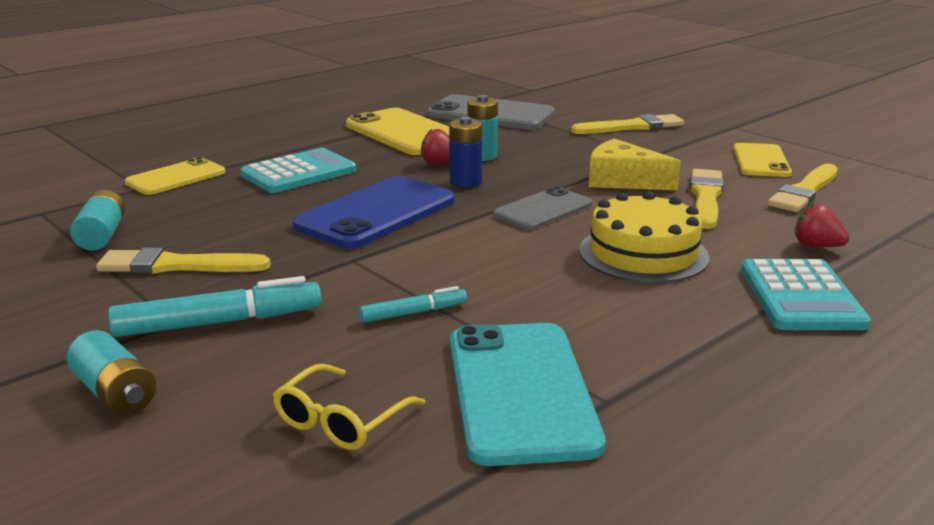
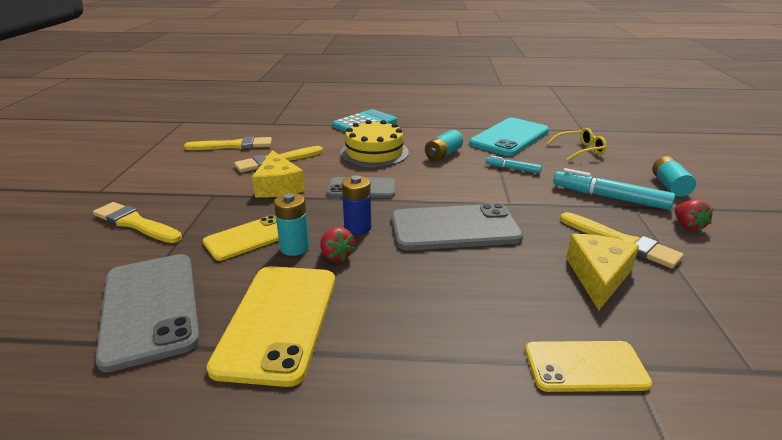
camera: 135 degrees left, 5 degrees up
turquoise battery [70,190,125,251] -> turquoise battery moved to [425,130,463,161]
turquoise calculator [240,148,356,193] -> none
blue phone [293,176,455,248] -> grey phone [391,203,523,250]
yellow phone [733,143,792,177] -> yellow phone moved to [203,215,279,261]
red strawberry [795,203,849,247] -> red strawberry moved to [674,199,713,232]
none -> yellow cheese [566,234,639,311]

